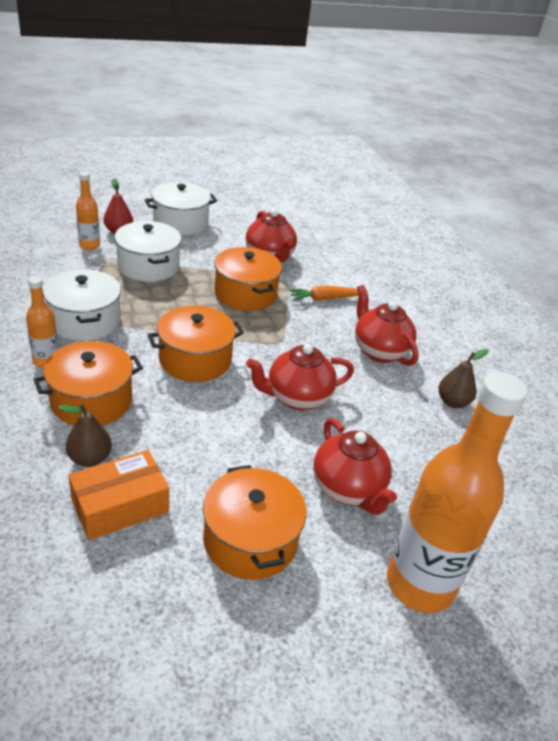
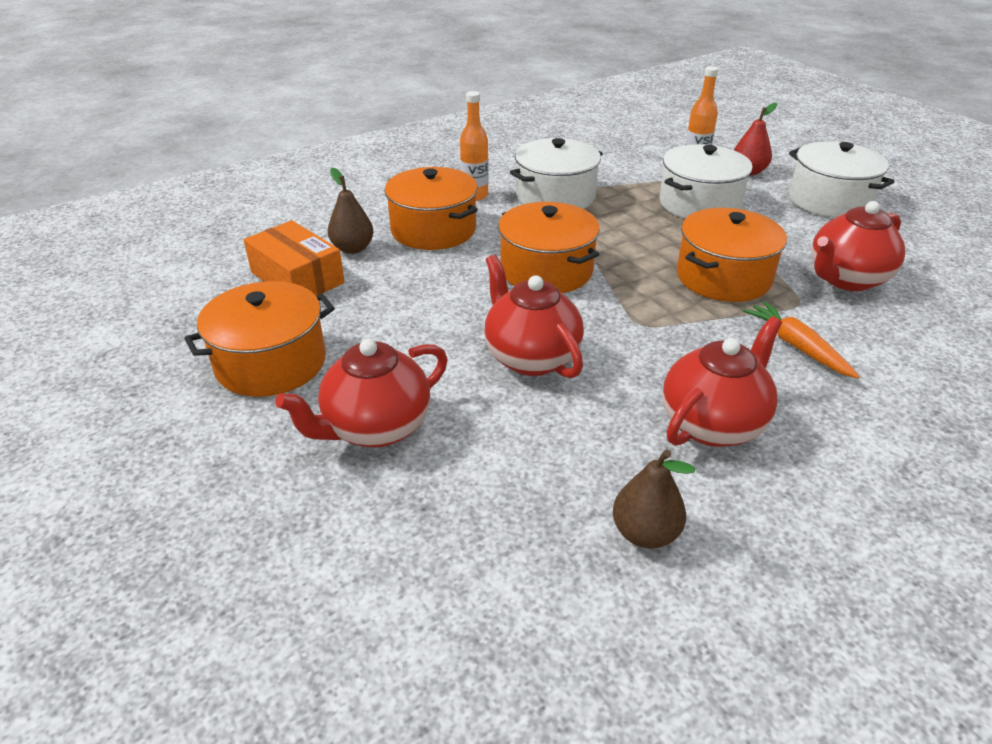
camera: 80 degrees right, 0 degrees up
orange bottle [387,372,528,613] -> none

